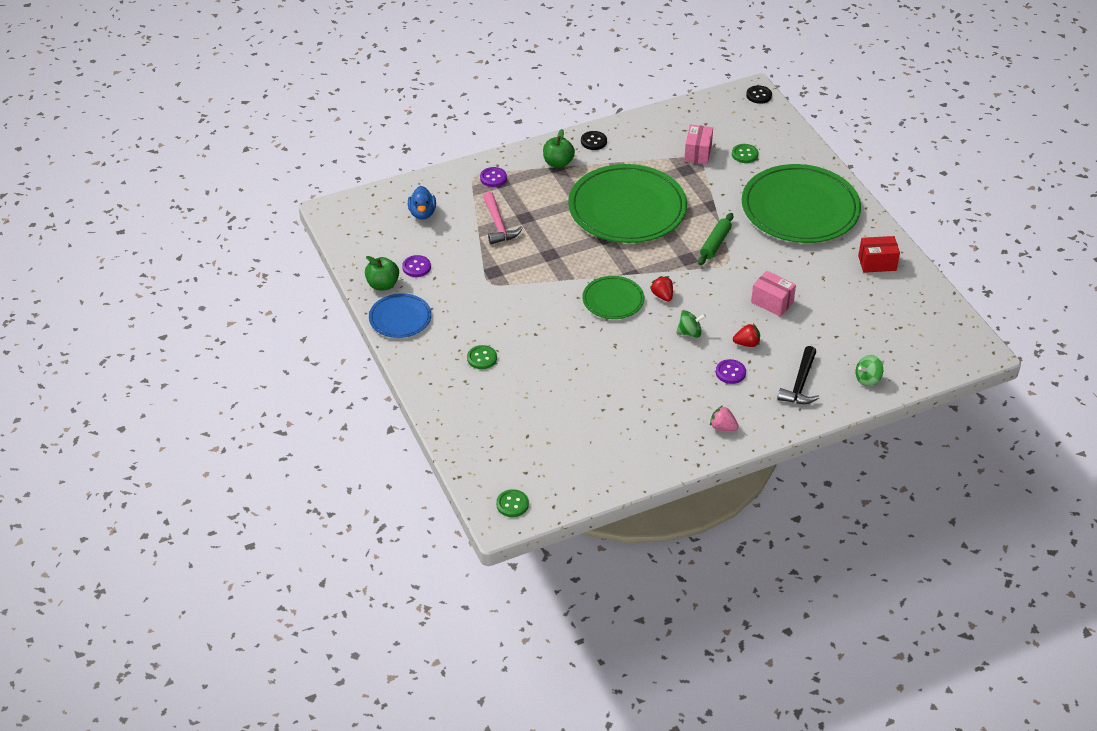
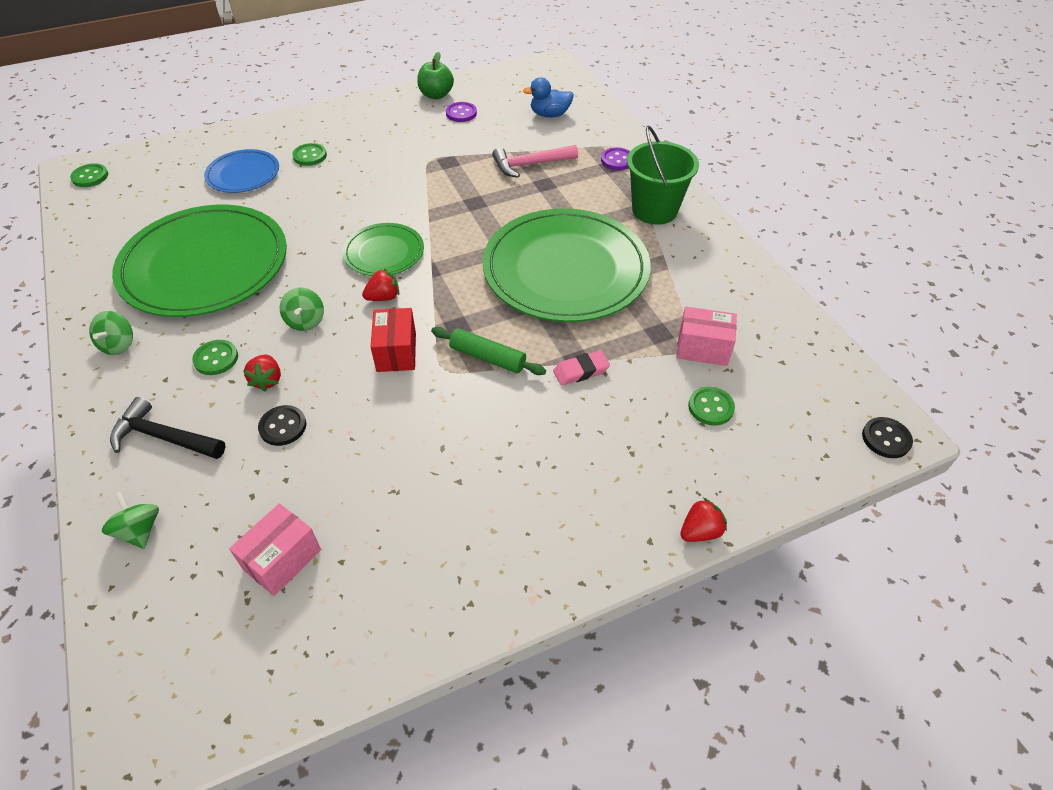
camera: 90 degrees right, 5 degrees up
blue plate [369,293,431,338] -> blue plate moved to [204,149,279,193]
green apple [543,129,575,168] -> green bucket [627,126,699,225]
black button [581,131,607,150] -> black button moved to [258,405,306,446]
pink strawberry [710,406,739,431] -> green spinning top [89,311,133,355]
purple button [716,359,746,384] -> green button [192,340,238,375]
green plate [742,164,861,243] -> green plate moved to [112,205,287,317]
pink box [751,271,796,317] -> pink box moved to [229,504,321,596]
red box [858,236,900,273] -> red box moved to [371,308,416,372]
none -> pink eraser [553,351,610,386]
none -> red strawberry [680,498,727,542]

